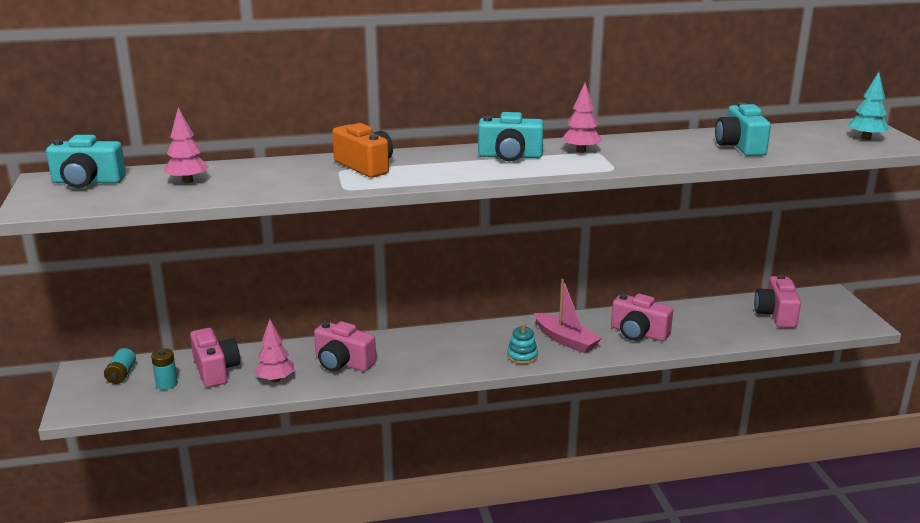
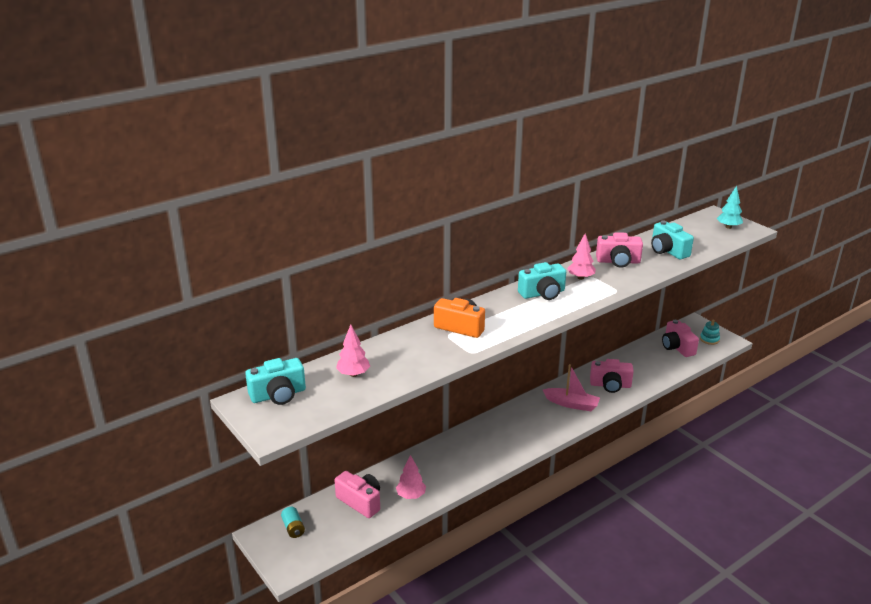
camera: 25 degrees left, 5 degrees up
turquoise battery [151,348,178,390] -> none
pink camera [314,321,376,372] -> pink camera moved to [596,232,643,268]
turquoise stacking toy [507,323,538,364] -> turquoise stacking toy moved to [700,320,720,345]

